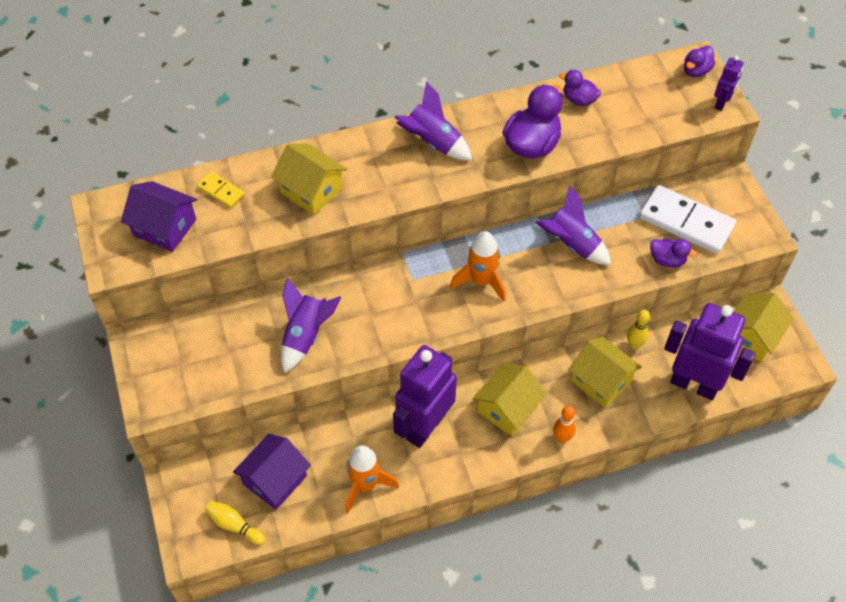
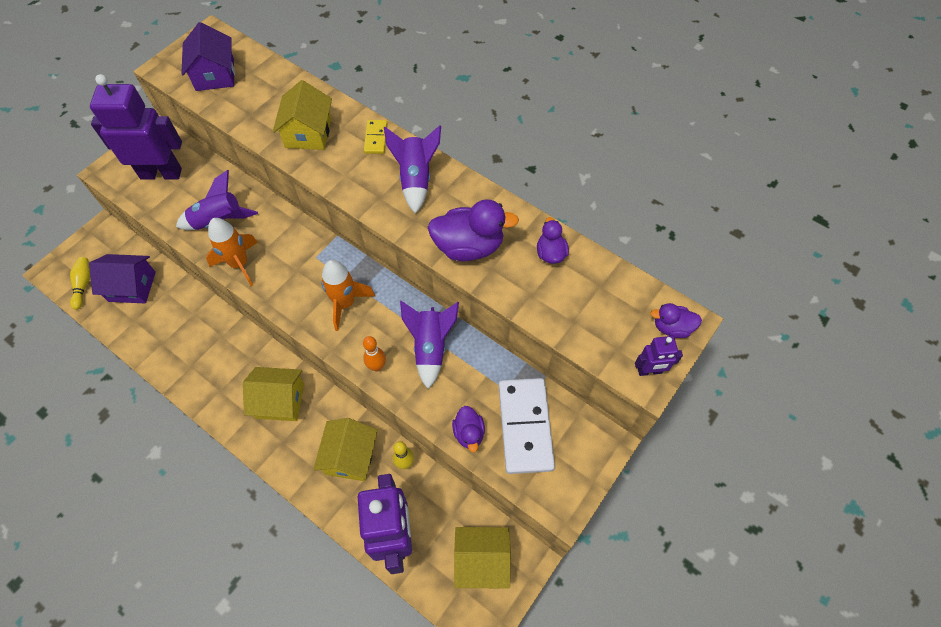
camera: 55 degrees right, 5 degrees up
yellow domino [197,172,245,208] -> yellow domino moved to [364,120,388,154]
orange rocket [346,445,399,513] -> orange rocket moved to [206,218,258,286]
purple robot [393,345,457,448] -> purple robot moved to [90,74,182,180]
orange bowling pin [553,406,576,443] -> orange bowling pin moved to [363,336,386,372]

